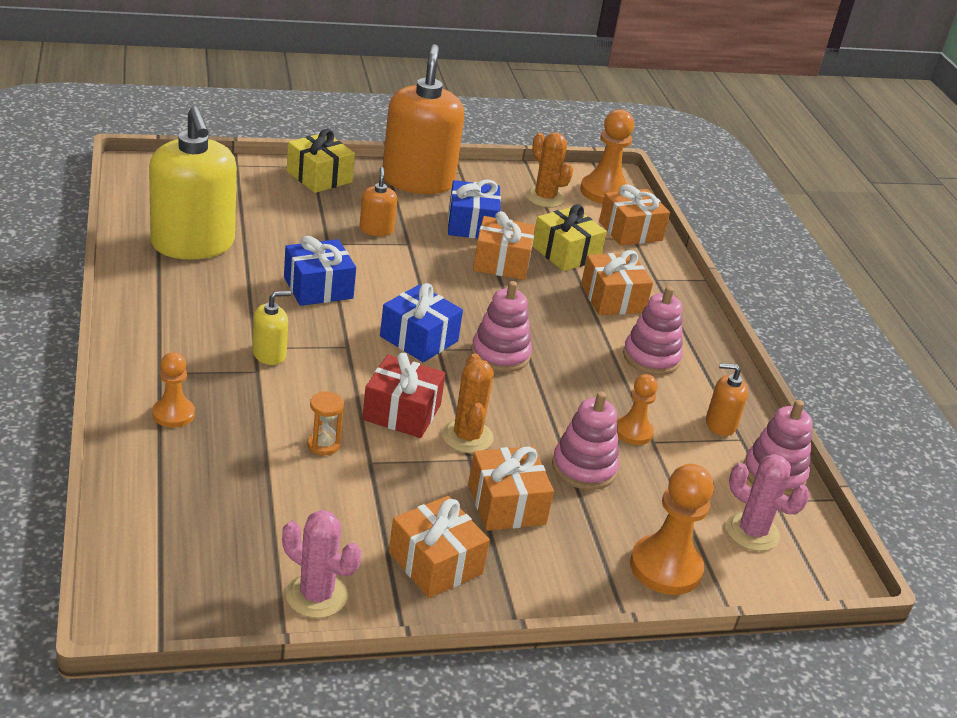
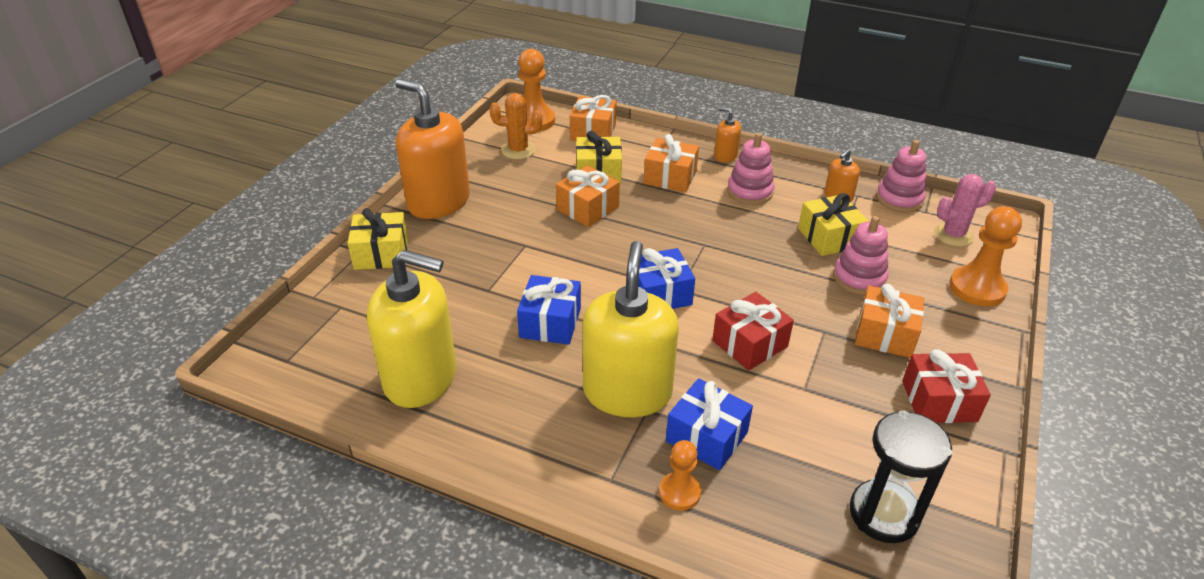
camera: 50 degrees left, 5 degrees up
yellow soap dispenser [252,291,291,365] -> yellow soap dispenser [583,241,679,417], size x2.26
pink cactus [282,510,361,618] -> none
orange hourglass [307,391,344,455] -> none
orange soap dispenser [359,167,398,236] -> orange soap dispenser moved to [714,107,741,162]
orange gift [389,496,490,598] -> red gift [902,349,991,423]
orange cactus [442,353,494,453] -> none
blue gift [448,179,501,239] -> blue gift moved to [666,378,753,470]
pink stacking toy [471,281,532,372] -> none
orange pawn [617,374,658,445] -> yellow gift [798,193,868,256]
none -> black hourglass [850,410,952,543]

